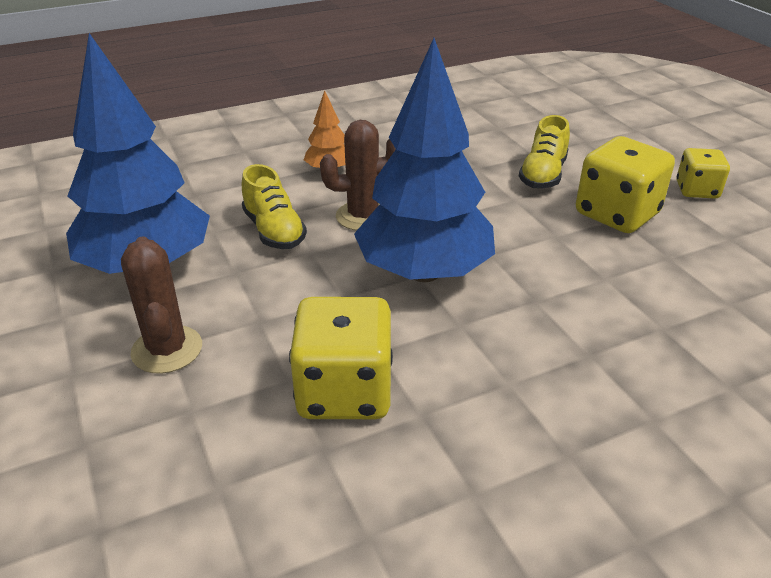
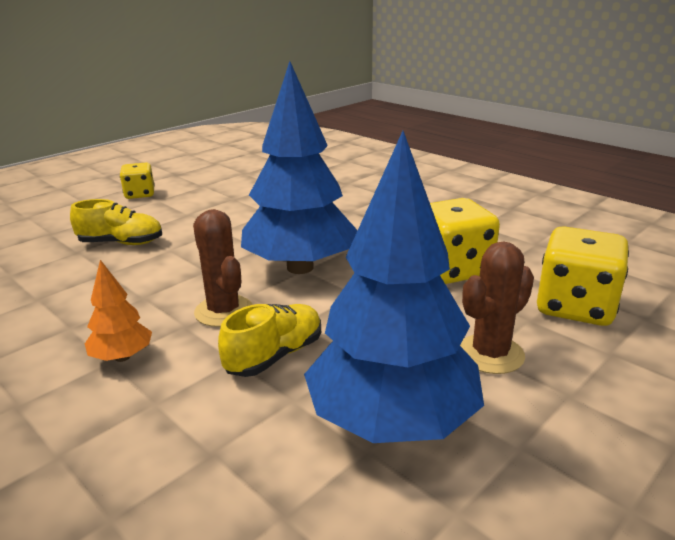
camera: 110 degrees left, 10 degrees down
yellow dice [576,136,675,233] -> yellow dice moved to [537,226,629,326]

